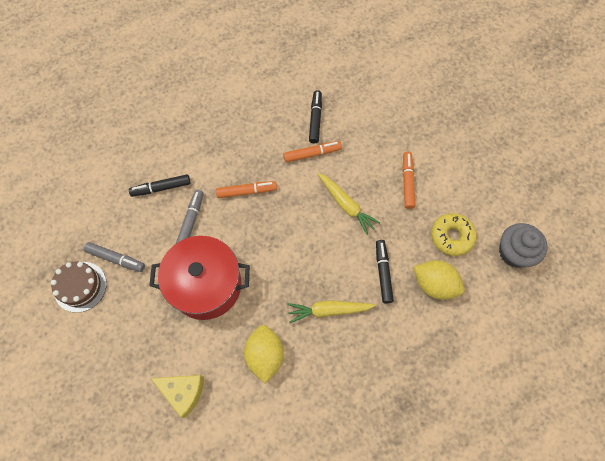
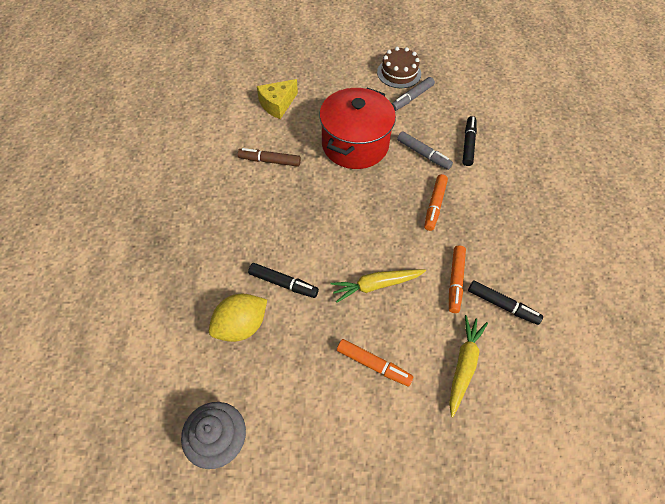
camera: 115 degrees right, 10 degrees down
yellow lemon [244,325,284,384] -> brown marker [238,148,301,167]
yellow carrot [287,300,376,323] -> yellow carrot moved to [449,315,488,417]
yellow donut [431,213,477,256] -> none

